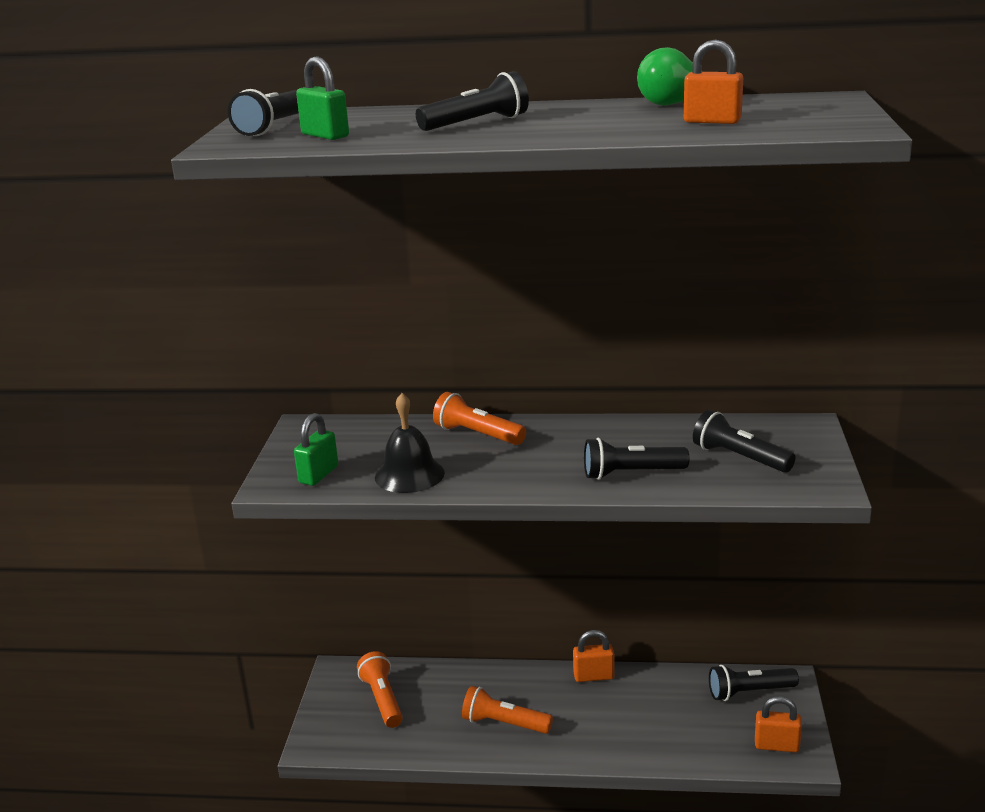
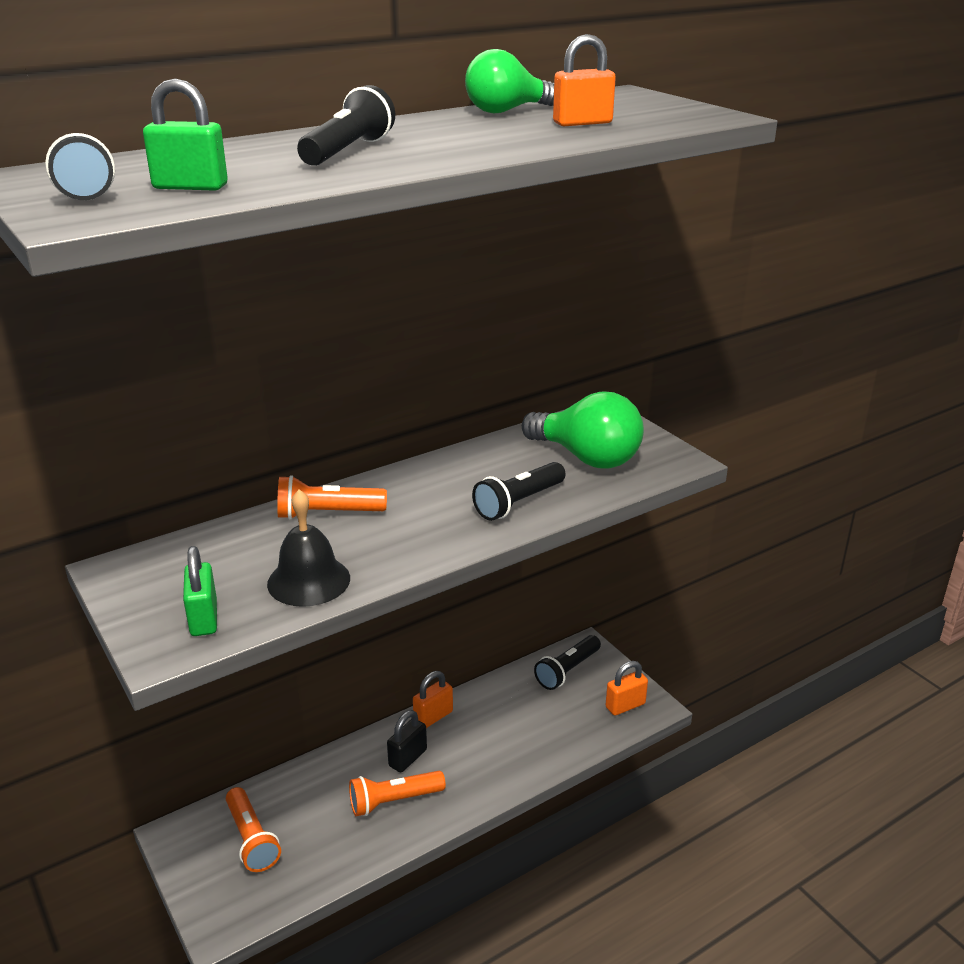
camera: 40 degrees left, 5 degrees up
orange flashlight [357,651,403,728] -> orange flashlight turned 150 degrees counterclockwise [226,787,281,872]
black flashlight [693,410,796,473] -> green light bulb [522,392,644,469]
none -> black padlock [387,710,427,773]

